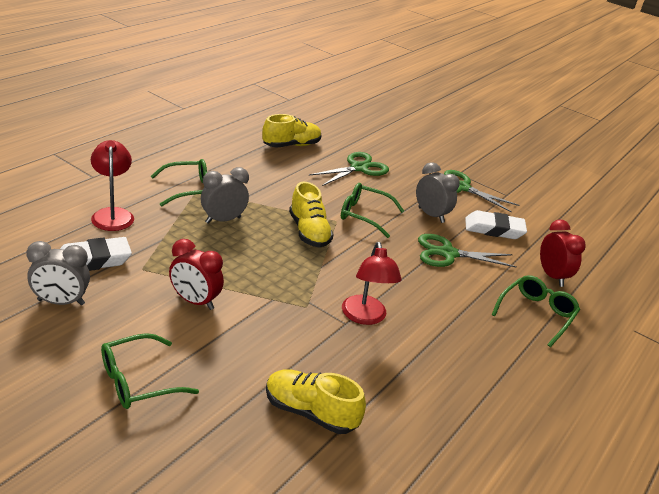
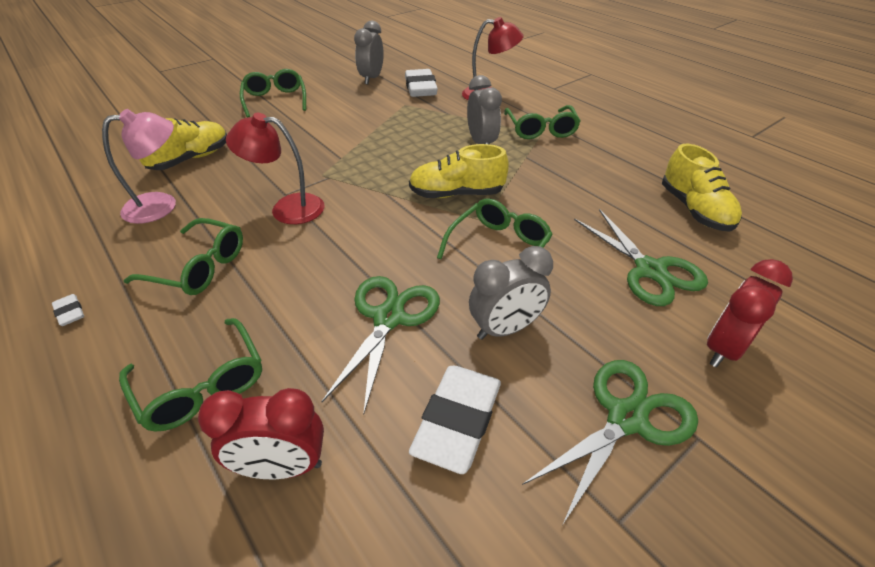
camera: 110 degrees right, 10 degrees up
red clock [169,239,224,310] -> red clock moved to [707,259,793,367]
none -> white eraser [52,294,84,326]
none -> pink lamp [102,109,176,224]
none -> green glasses [123,218,243,295]

